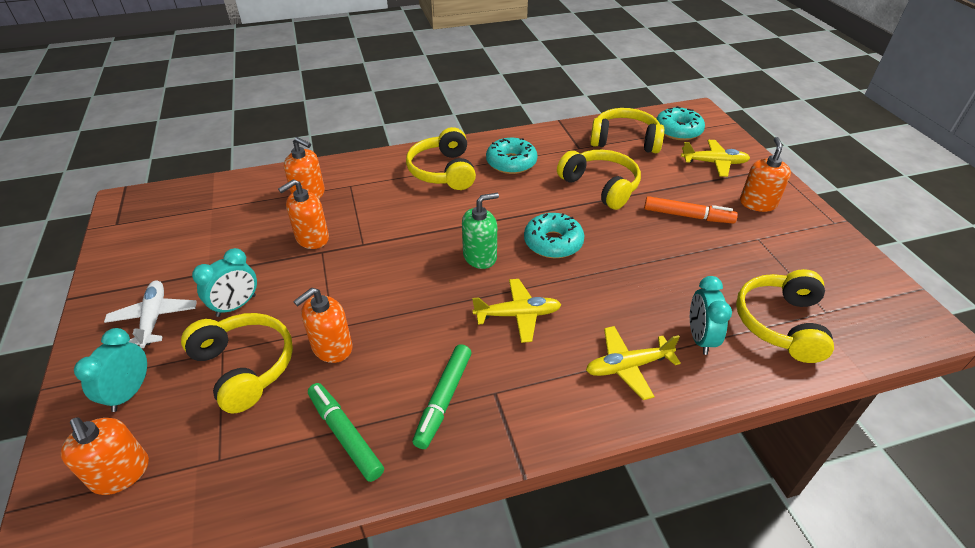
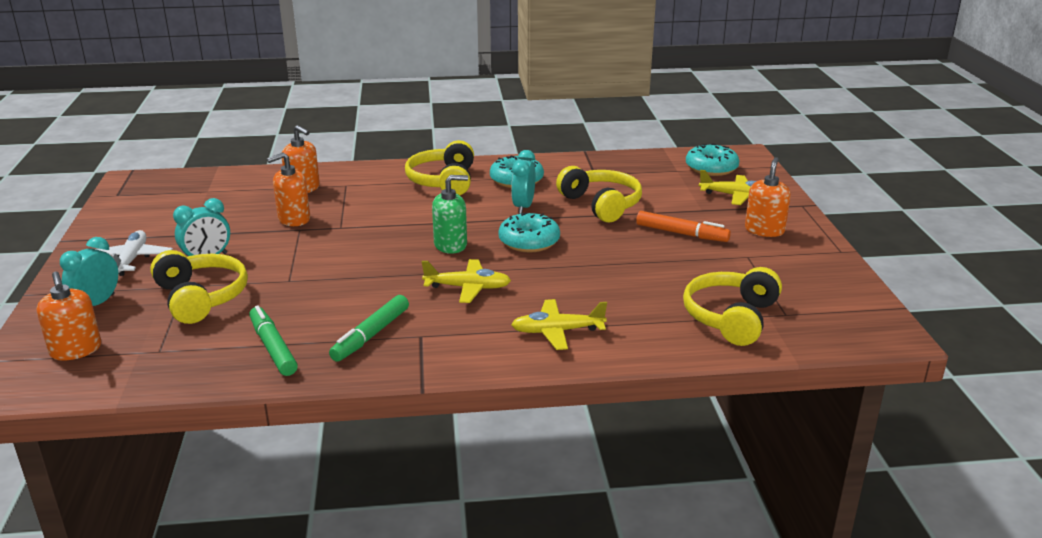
camera: 10 degrees right, 15 degrees down
orange soap dispenser [293,288,352,363] -> none
yellow headphones [590,108,664,153] -> none
turquoise clock [690,276,732,355] -> turquoise clock moved to [511,150,535,214]

